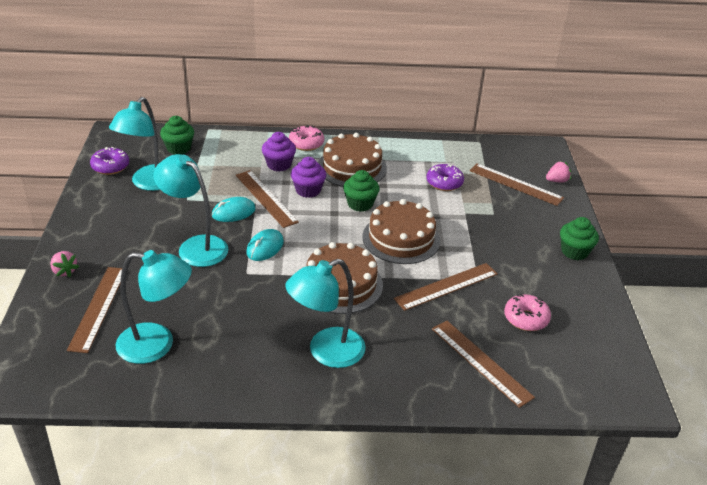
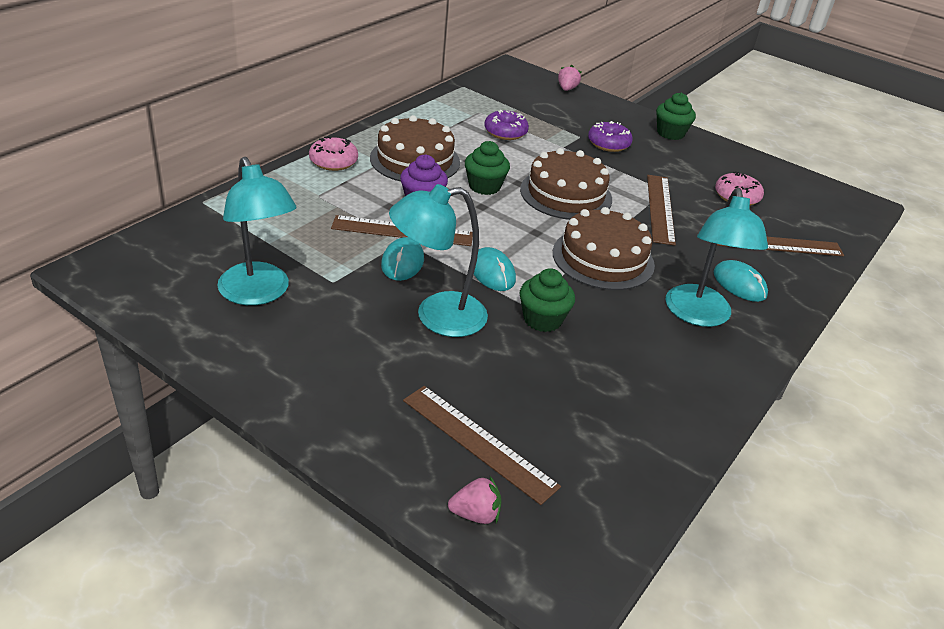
camera: 55 degrees left, 0 degrees up
pink strawberry [50,251,79,277] -> pink strawberry moved to [448,476,501,524]
purple donut [90,147,129,175] -> purple donut moved to [588,121,633,152]
turquoise lamp [115,250,192,364] -> none
green cupcake [160,116,194,154] -> green cupcake moved to [520,268,575,332]
purple cupcake [262,132,296,171] -> none
brown ruler [469,163,564,206] -> none
none -> turquoise mouse [713,260,768,302]

